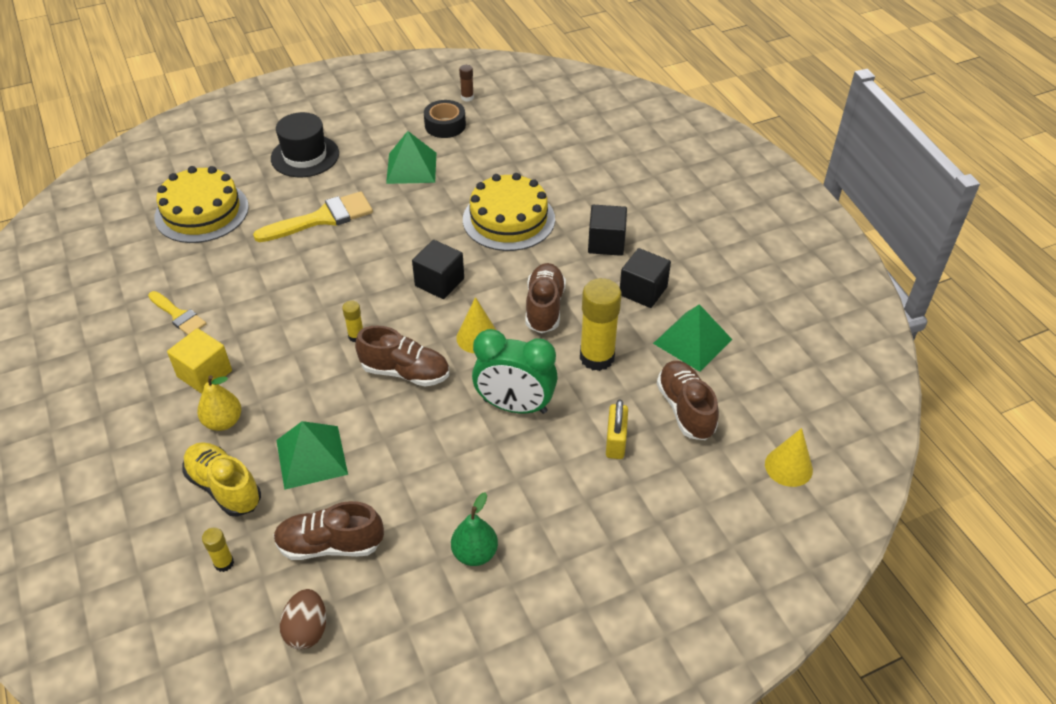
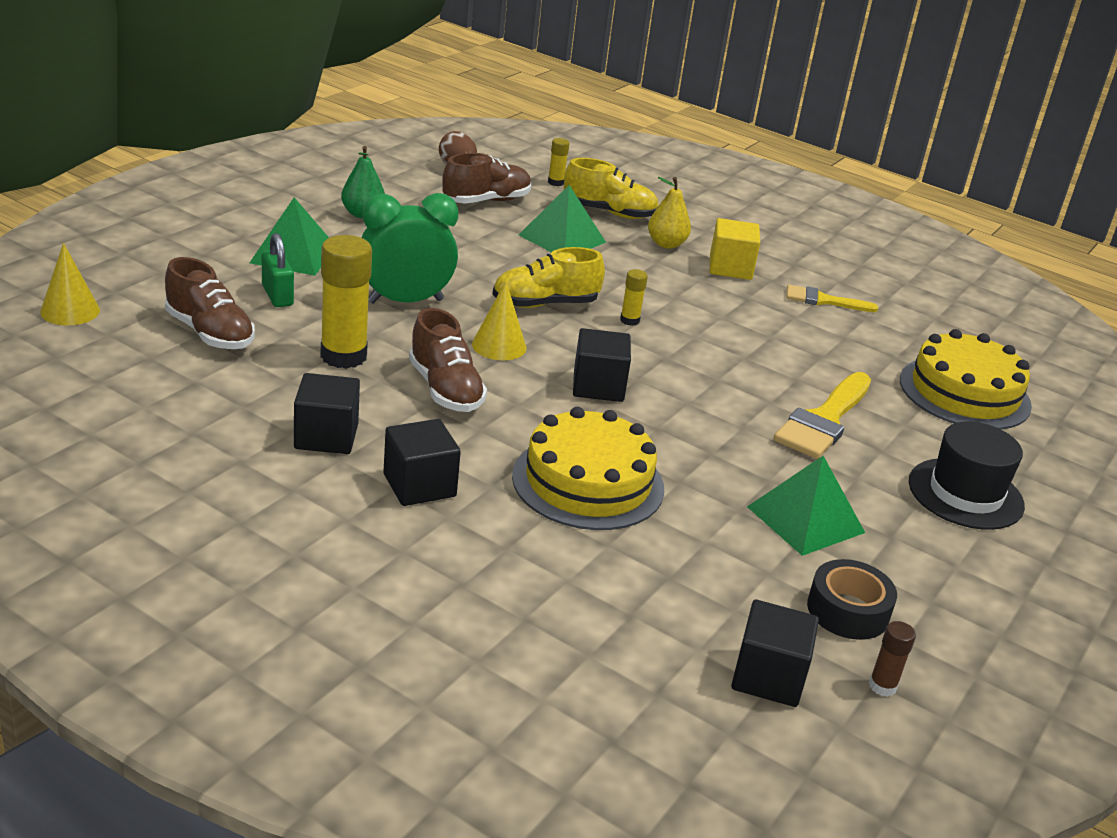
camera: 145 degrees right, 15 degrees down
brown shoe [355,326,449,387] -> yellow shoe [492,247,605,308]
yellow padlock [606,400,628,459] -> green padlock [262,233,294,307]
green pyramid [653,304,732,372] -> green pyramid moved to [250,197,329,276]
none -> black cube [731,600,819,707]

